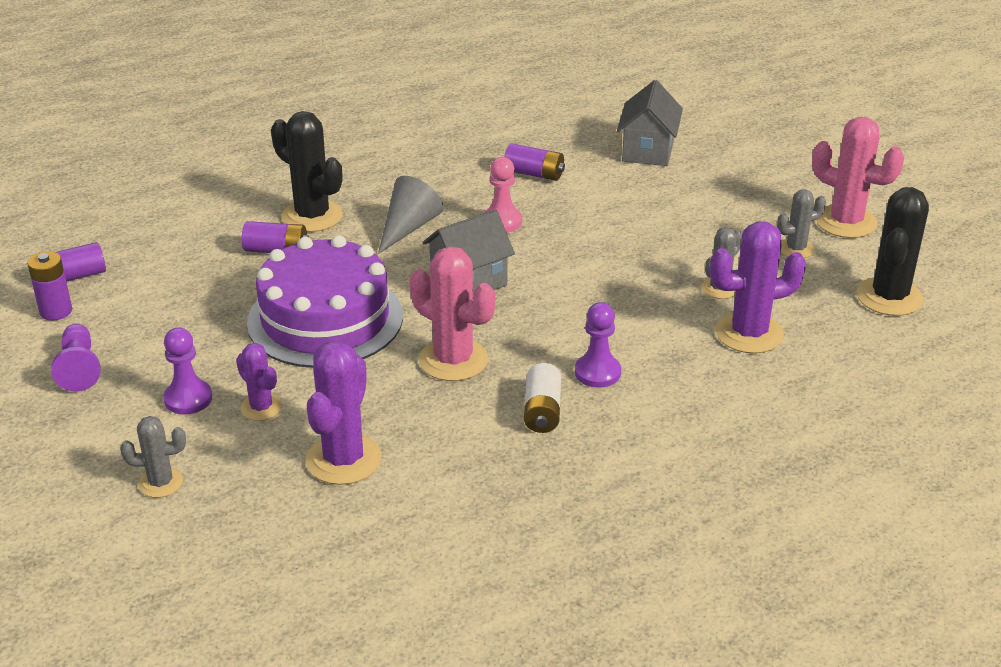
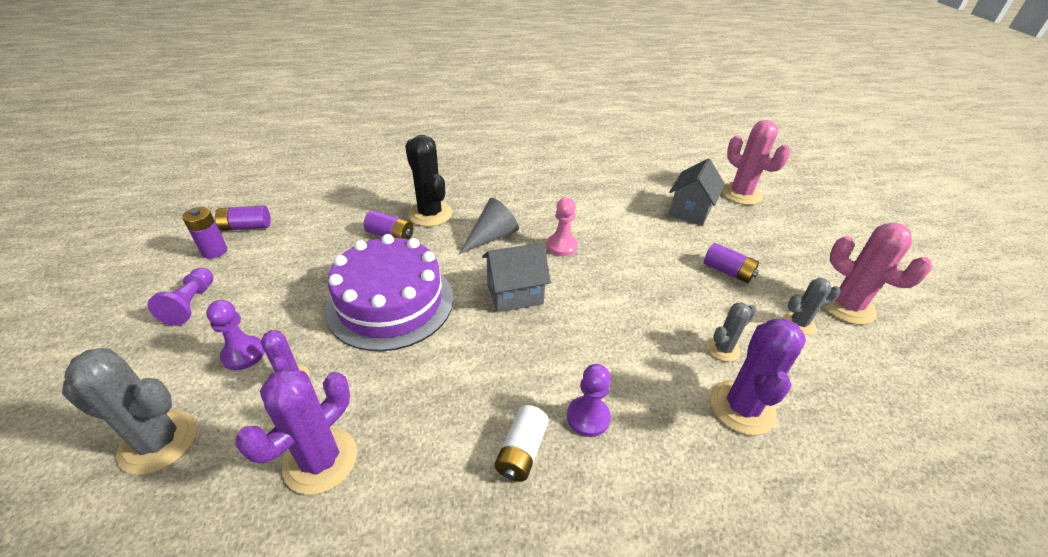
camera: 15 degrees right, 5 degrees up
grey cactus [120,416,186,498] -> grey cactus [62,348,197,475], size x1.75
pink cactus [410,246,495,381] -> pink cactus moved to [721,120,790,205]
purple battery [505,143,565,181] -> purple battery moved to [704,243,759,283]
purple cactus [710,221,806,354] -> purple cactus turned 75 degrees counterclockwise [710,319,806,435]
black cactus [857,187,929,316] -> none

